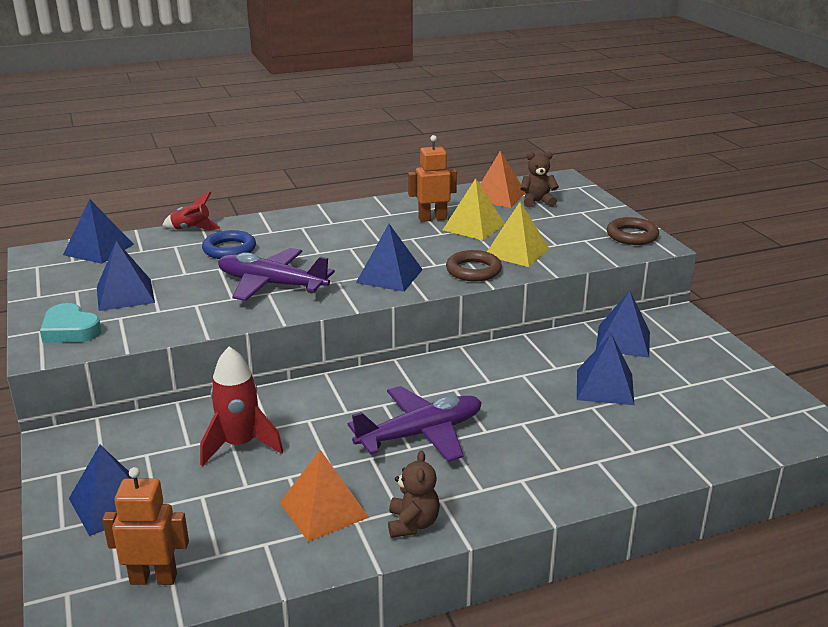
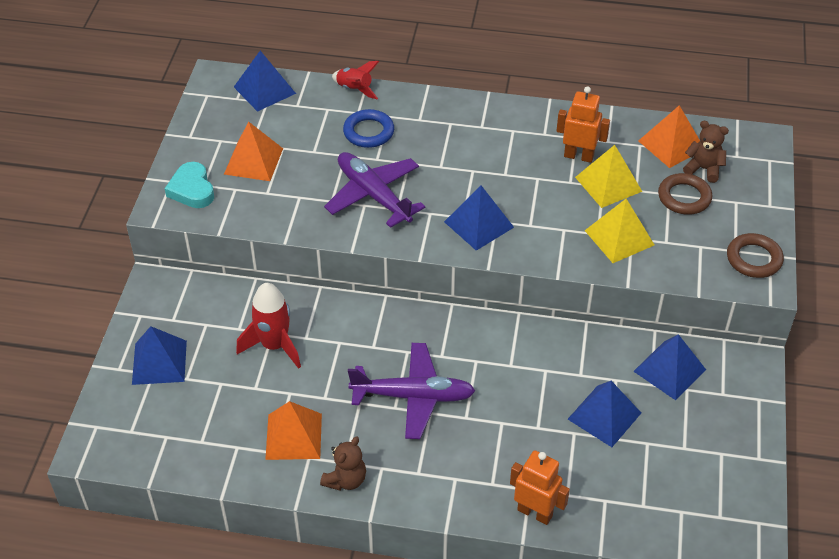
camera: 30 degrees right, 20 degrees up
blue pyramid [97,241,155,311] -> orange pyramid [224,122,283,181]
orange robot [102,467,189,585] -> orange robot moved to [510,450,570,525]
brown ring [446,250,502,282] -> brown ring moved to [658,173,712,215]

